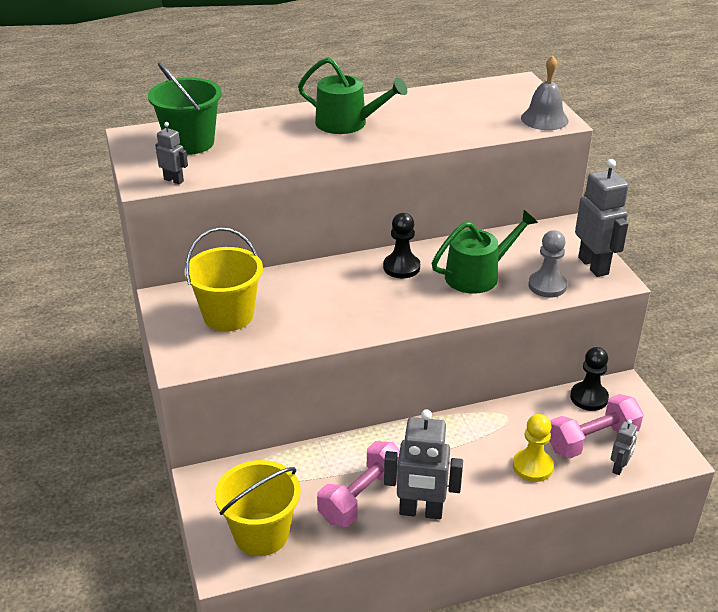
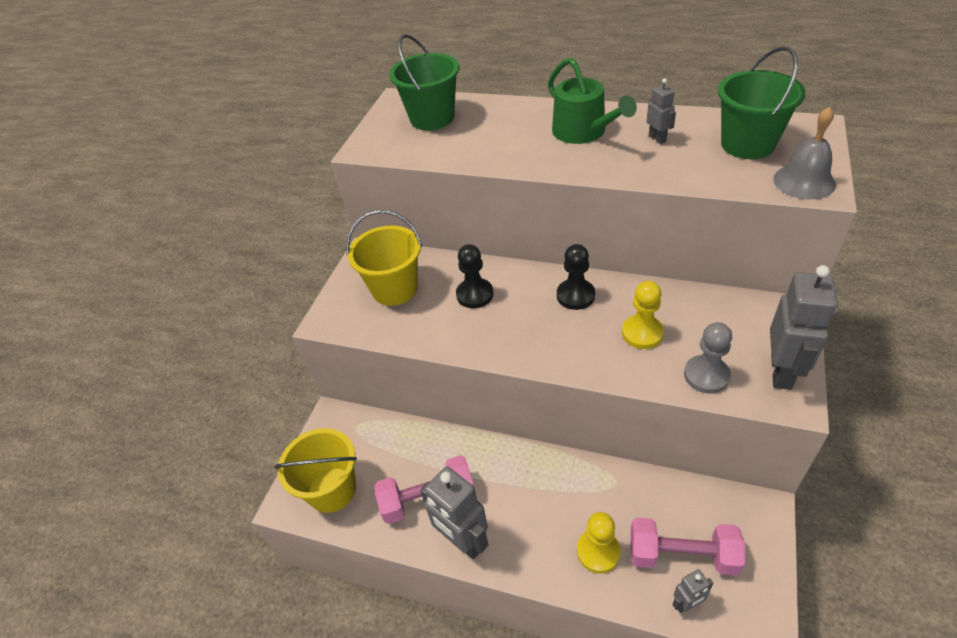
camera: 40 degrees right, 10 degrees up
grey robot [155,122,188,184] -> grey robot moved to [646,78,676,144]
green watering can [432,210,538,294] -> yellow pawn [622,281,664,349]
black pawn [570,347,609,411] -> black pawn moved to [456,244,493,308]
none -> green bucket [718,46,806,159]

